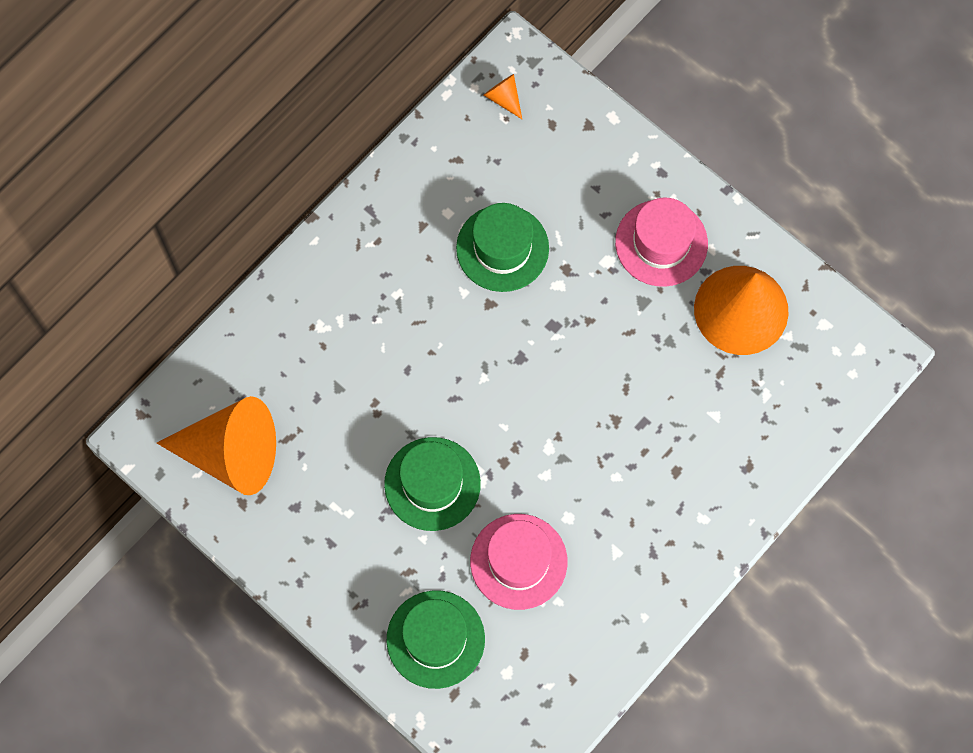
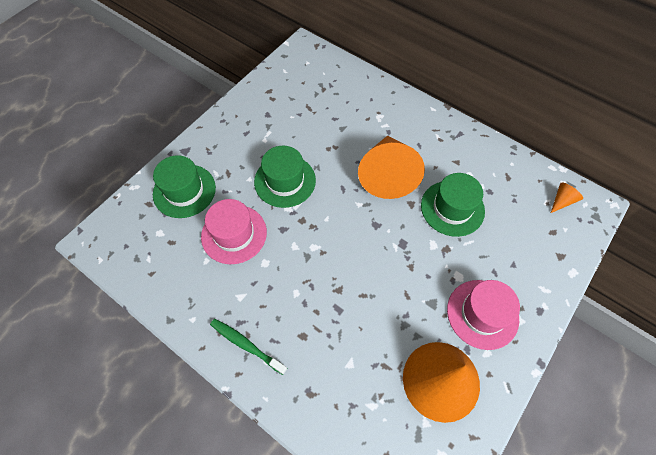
camera: 85 degrees right, 10 degrees down
orange cone [157,396,276,495] -> orange cone moved to [358,136,425,199]
none -> green toothbrush [210,319,287,375]

